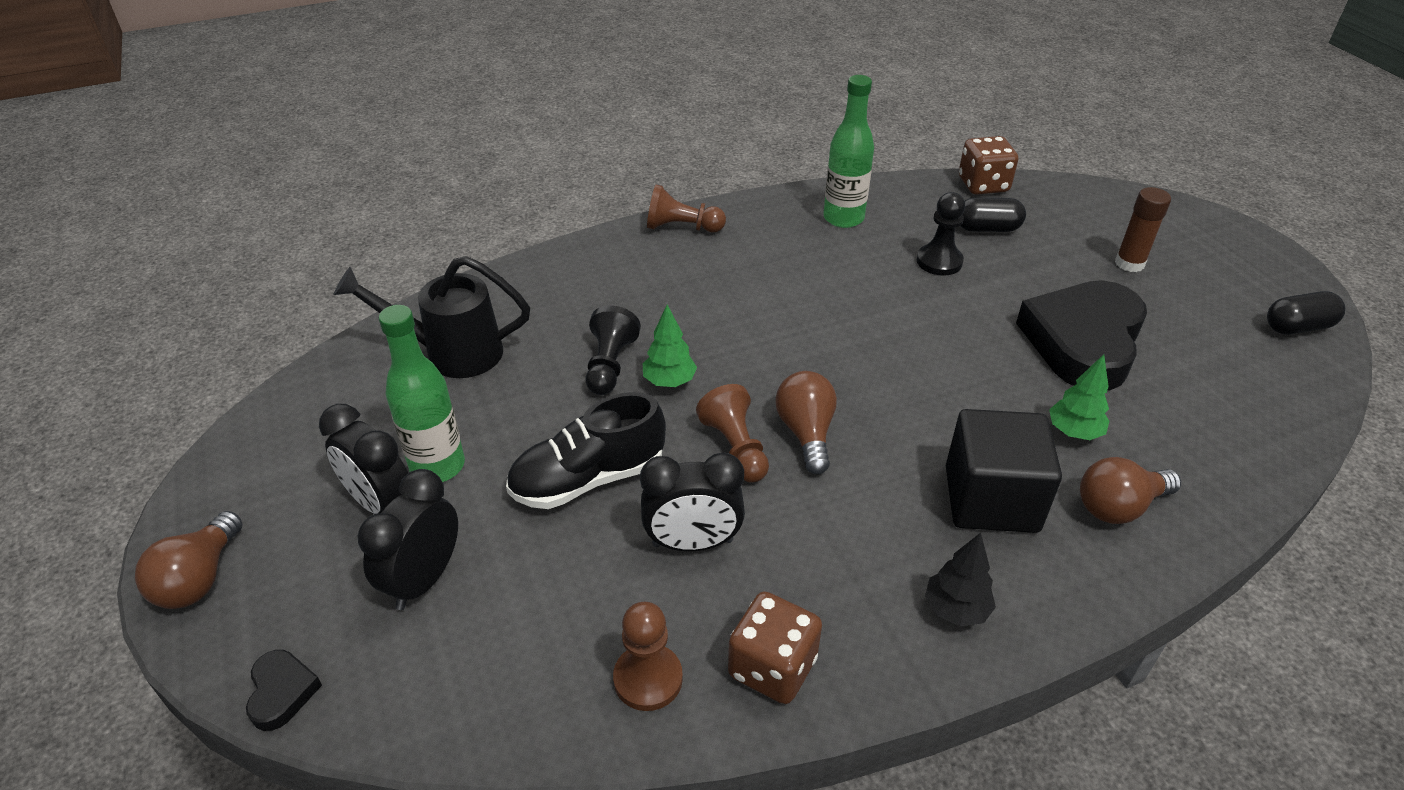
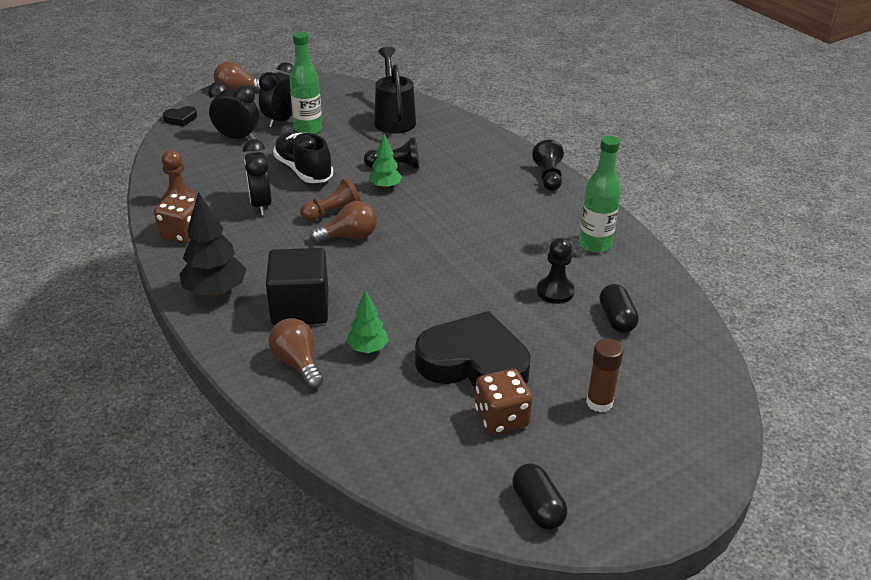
camera: 80 degrees right, 5 degrees down
brown pawn [647,185,726,233] -> black pawn [532,140,564,191]
black tree [925,533,996,627] -> black tree [179,192,246,297], size x1.67
brown dice [959,136,1018,195] -> brown dice moved to [475,369,533,435]

